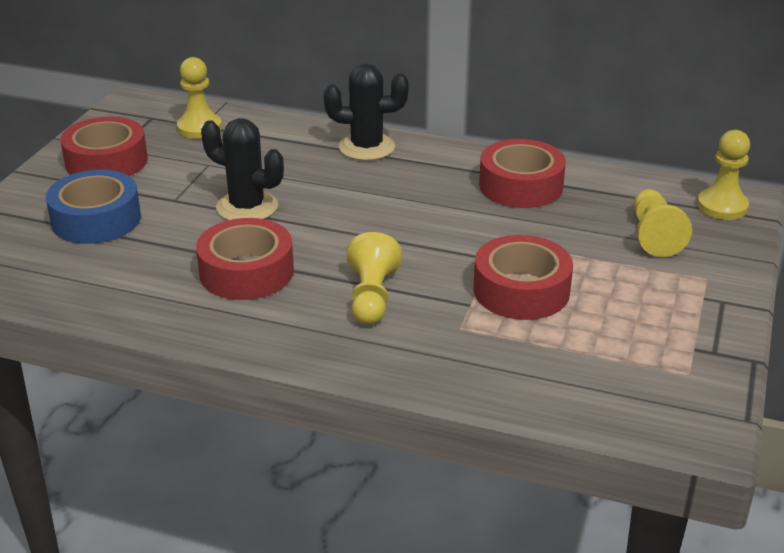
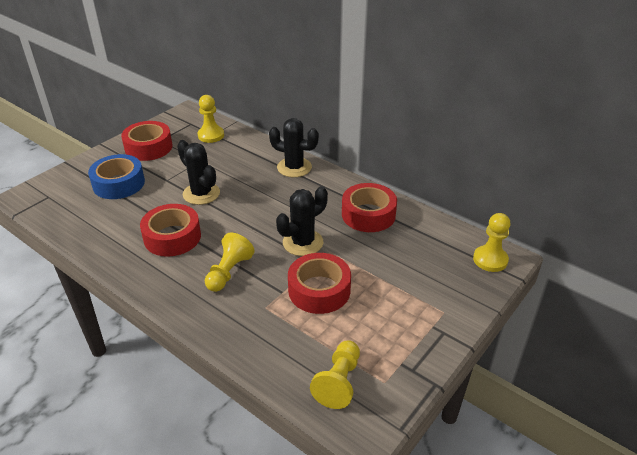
camera: 20 degrees right, 5 degrees up
yellow pawn [634,189,692,257] -> yellow pawn moved to [310,340,360,409]
none -> black cactus [276,186,328,256]

